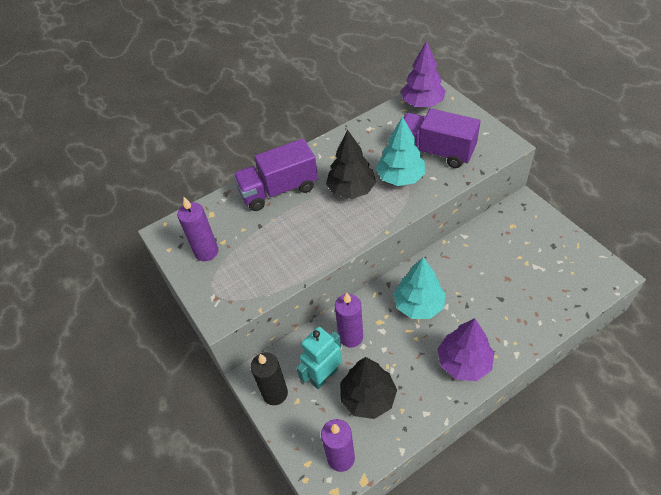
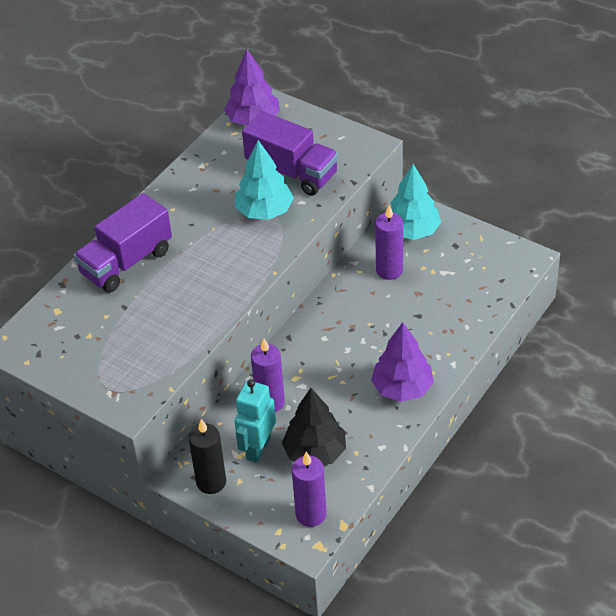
camera: 25 degrees left, 5 degrees down
purple candle [177,197,218,261] -> purple candle moved to [375,205,403,280]
black tree [326,129,376,199] -> none
turquoise tree [393,257,446,319] -> turquoise tree moved to [391,164,441,240]
purple truck [403,108,481,168] -> purple truck turned 150 degrees counterclockwise [242,111,339,196]

